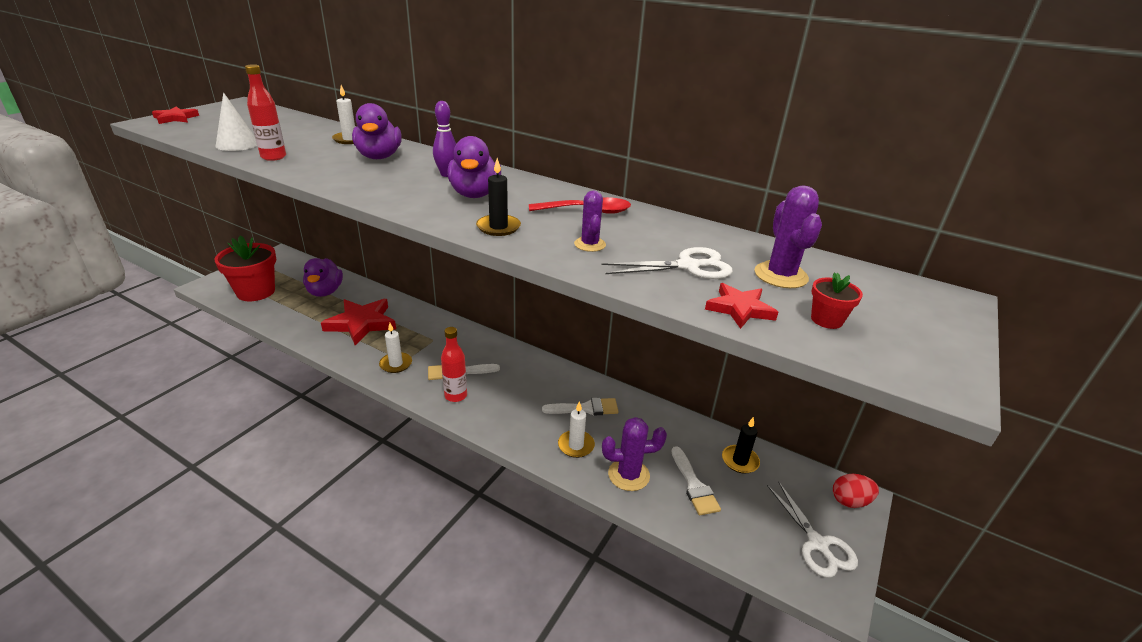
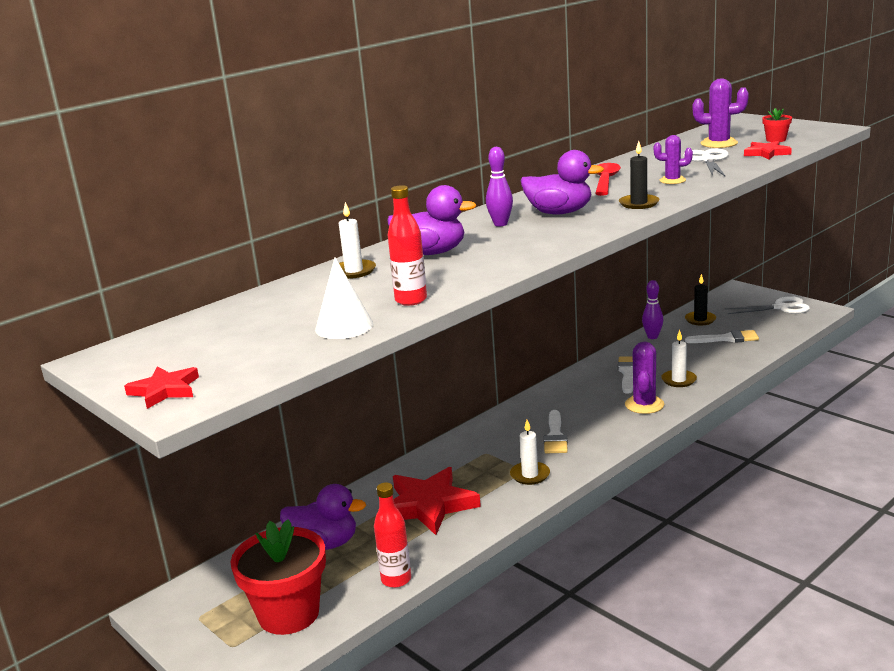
camera: 70 degrees left, 10 degrees down
red bottle [441,327,467,402] -> red bottle moved to [374,482,411,588]
purple cactus [602,417,667,491] -> purple cactus moved to [625,341,664,414]
red egg [833,474,879,508] -> none
none -> purple bowling pin [642,280,663,339]

